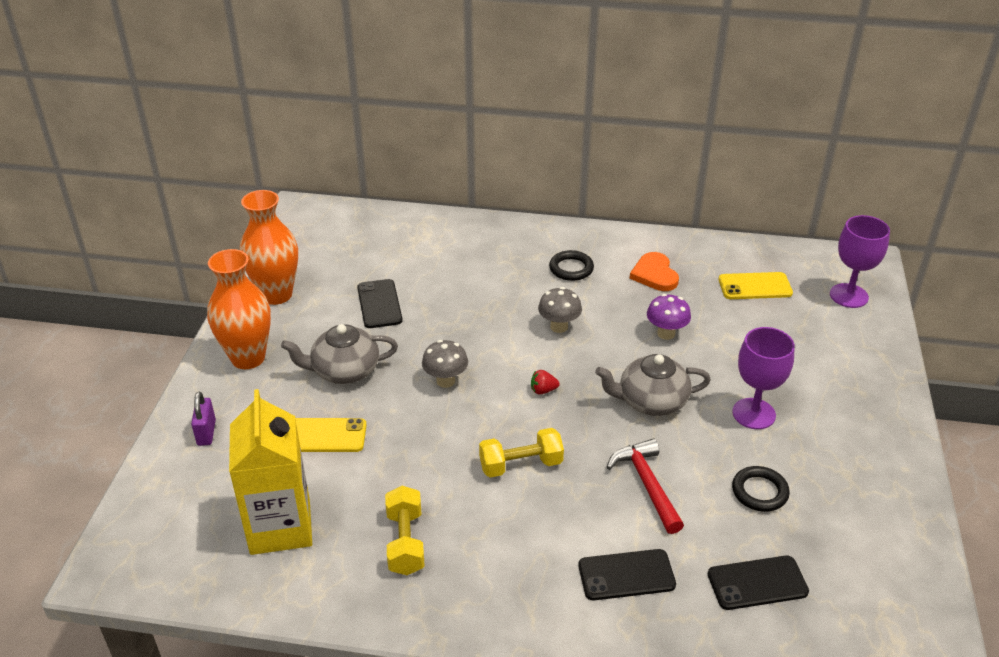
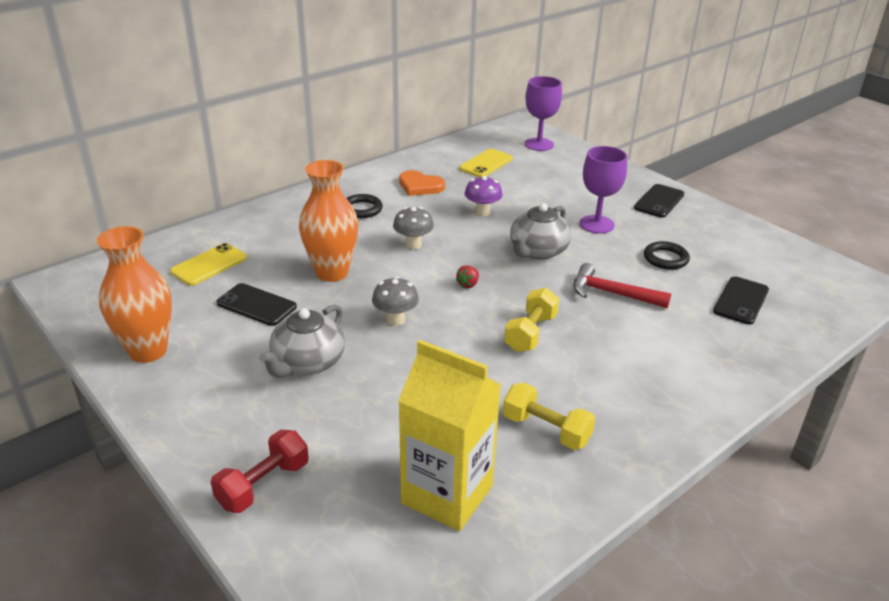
camera: 50 degrees left, 5 degrees down
purple padlock [191,392,216,446] -> red dumbbell [211,430,309,513]
orange vase [207,249,271,369] -> orange vase moved to [299,160,358,282]
yellow phone [295,418,367,452] -> yellow phone moved to [170,243,247,286]
black phone [578,549,676,600] -> black phone moved to [634,184,684,218]

